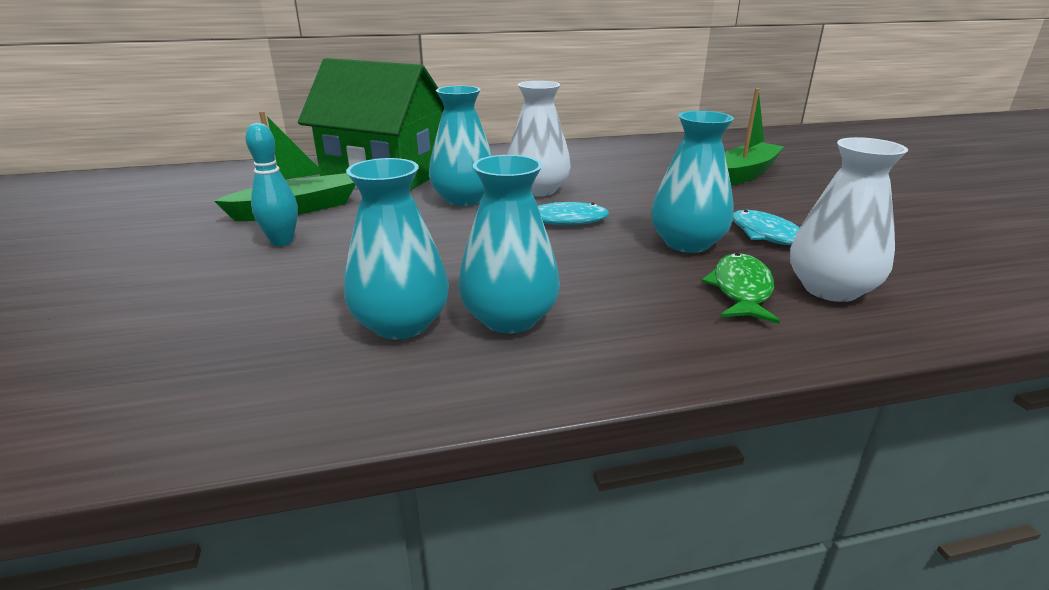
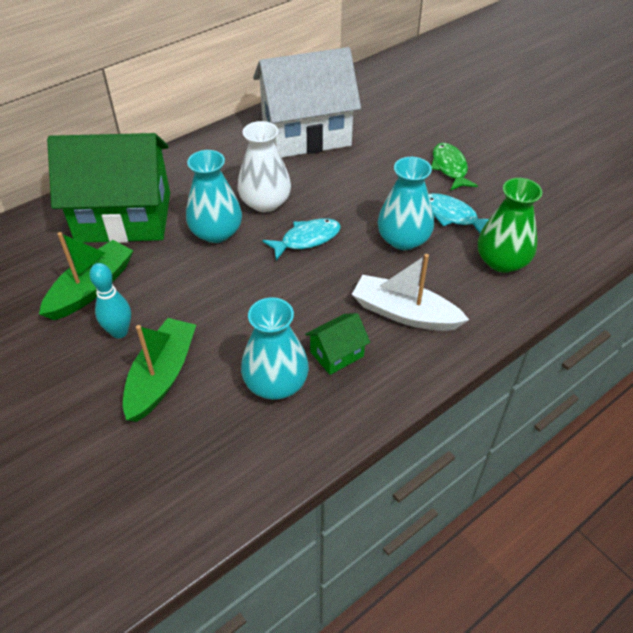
camera: 25 degrees left, 20 degrees up
turquoise vase [458,155,560,333] -> green house [305,313,370,375]
green fish [702,253,780,324] -> green fish moved to [431,143,478,191]
green boat [725,88,785,185] -> green boat moved to [123,318,196,422]
white vase [790,137,908,302] -> green vase [478,178,542,273]
none -> white house [253,47,361,158]
none -> white boat [352,254,469,331]

